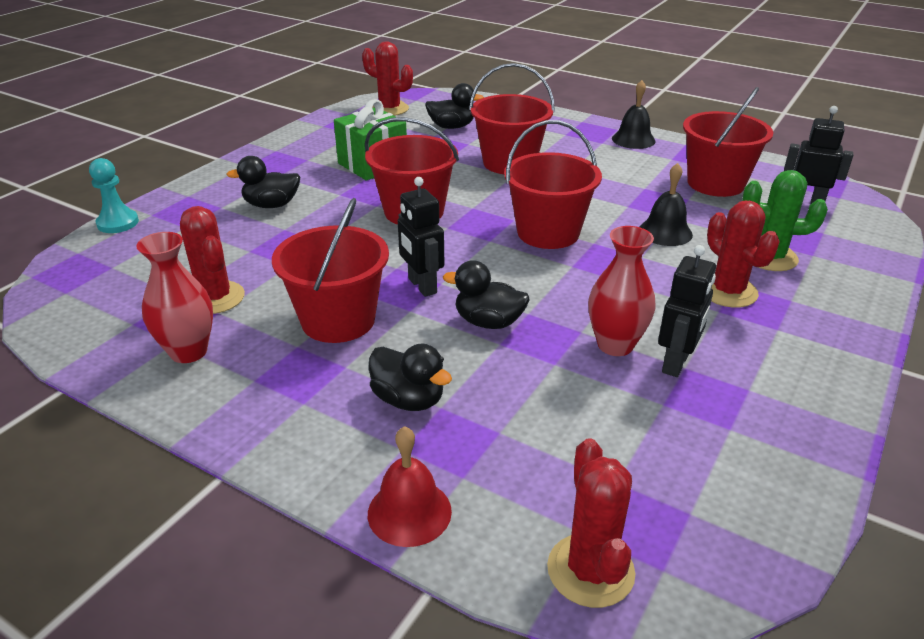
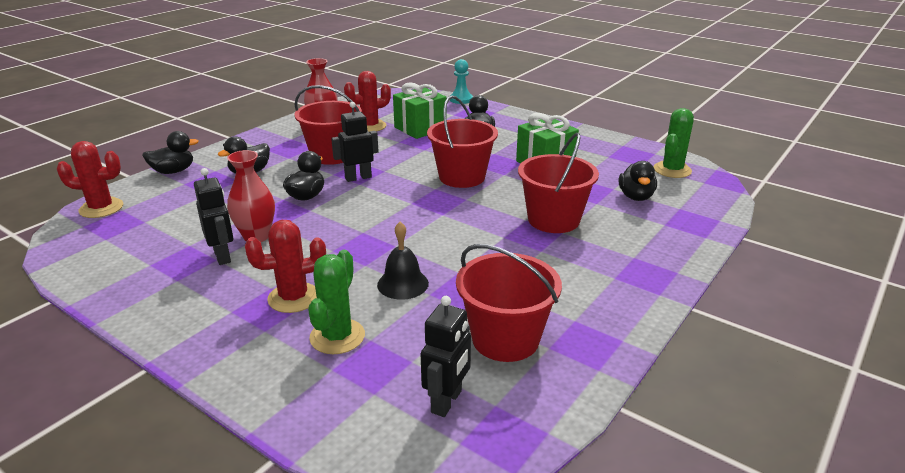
camera: 95 degrees right, 5 degrees down
red cactus [362,41,413,116] -> green cactus [654,108,694,178]
red bell [368,426,452,547] -> black duck [142,131,199,174]
red bucket [504,120,602,249] -> none
black bell [612,80,656,149] -> none
black robot [658,245,716,377] -> black robot turned 150 degrees counterclockwise [194,168,233,265]
none -> green gift [393,83,447,139]

